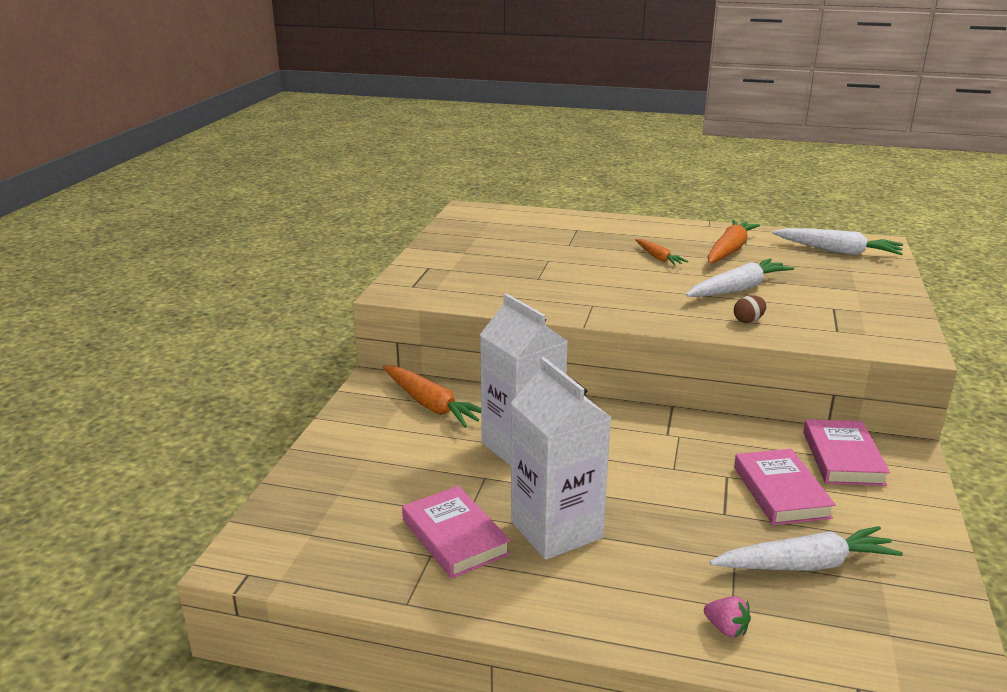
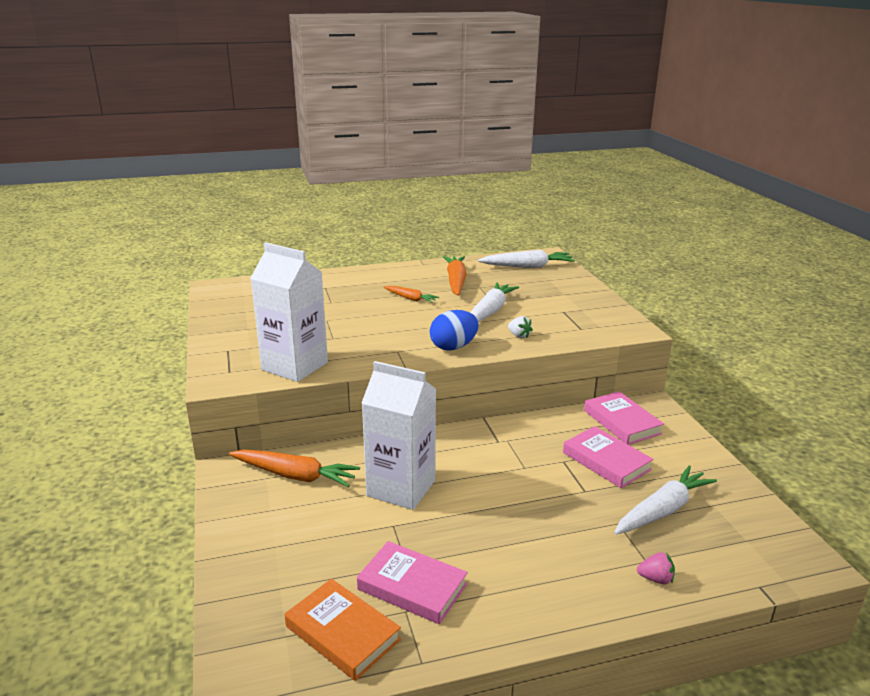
camera: 30 degrees left, 0 degrees up
white carton [511,357,612,560] -> white carton moved to [250,242,328,382]
brown egg [734,295,766,323] -> white strawberry [508,316,533,338]
none -> orange book [284,579,401,681]
none -> blue egg [430,310,479,351]

